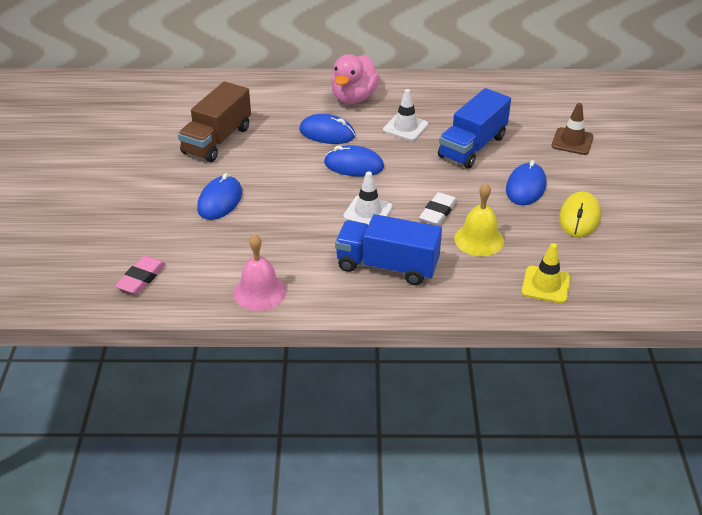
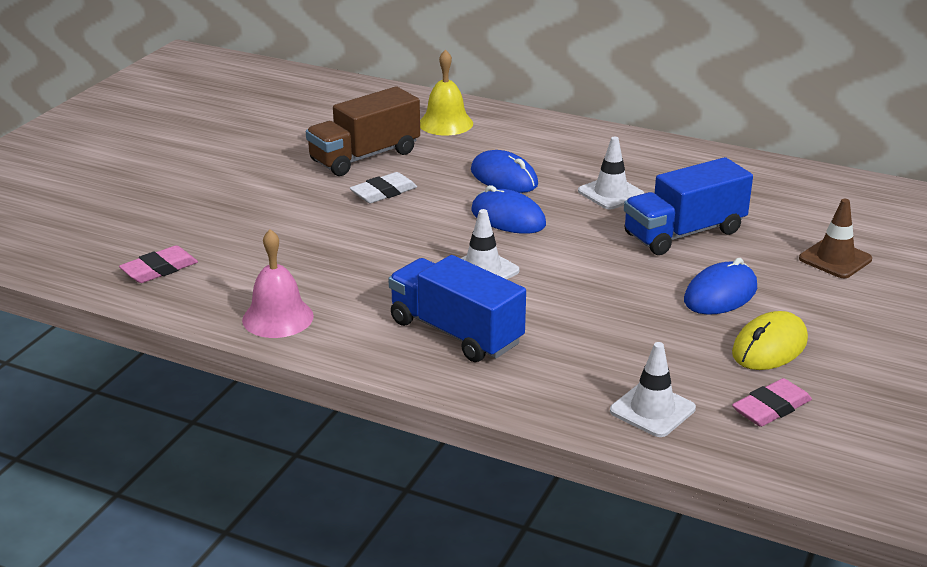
camera: 25 degrees right, 10 degrees down
blue mouse [197,173,242,220] -> none
pink duck [331,54,380,104] -> none
white eraser [419,192,457,226] -> white eraser moved to [350,172,417,203]
yellow bell [454,183,504,256] -> yellow bell moved to [420,49,473,135]
yellow traffic cone [522,243,571,303] -> white traffic cone [610,342,696,437]
none -> pink eraser [732,378,812,427]

